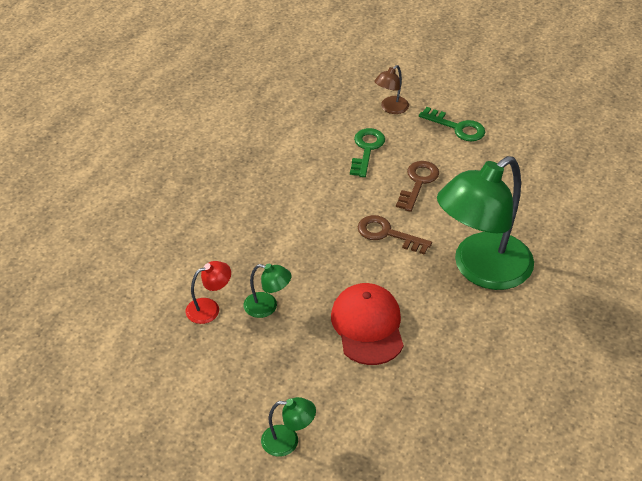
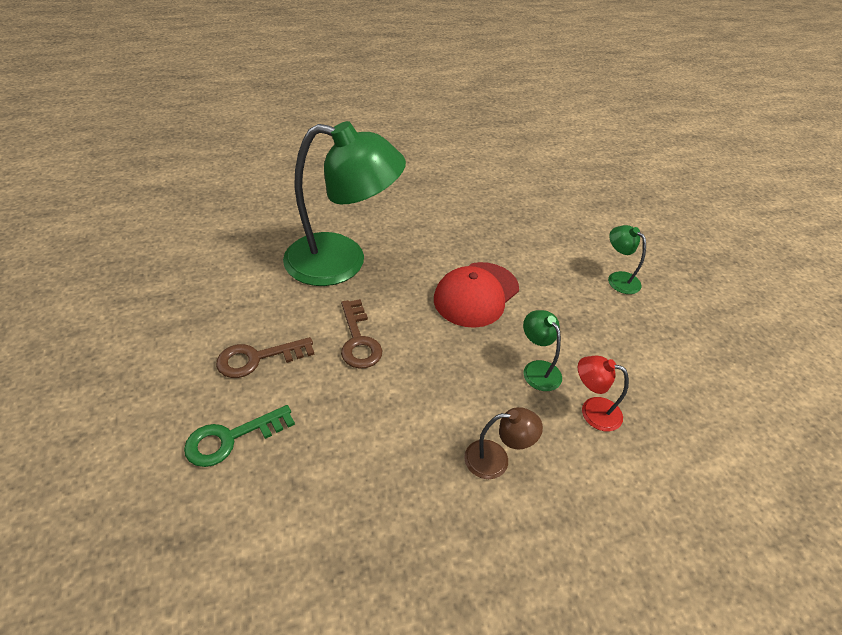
camera: 135 degrees left, 0 degrees up
brown lamp [374,65,409,114] -> brown lamp moved to [464,407,543,479]
green key [419,107,485,141] -> none

